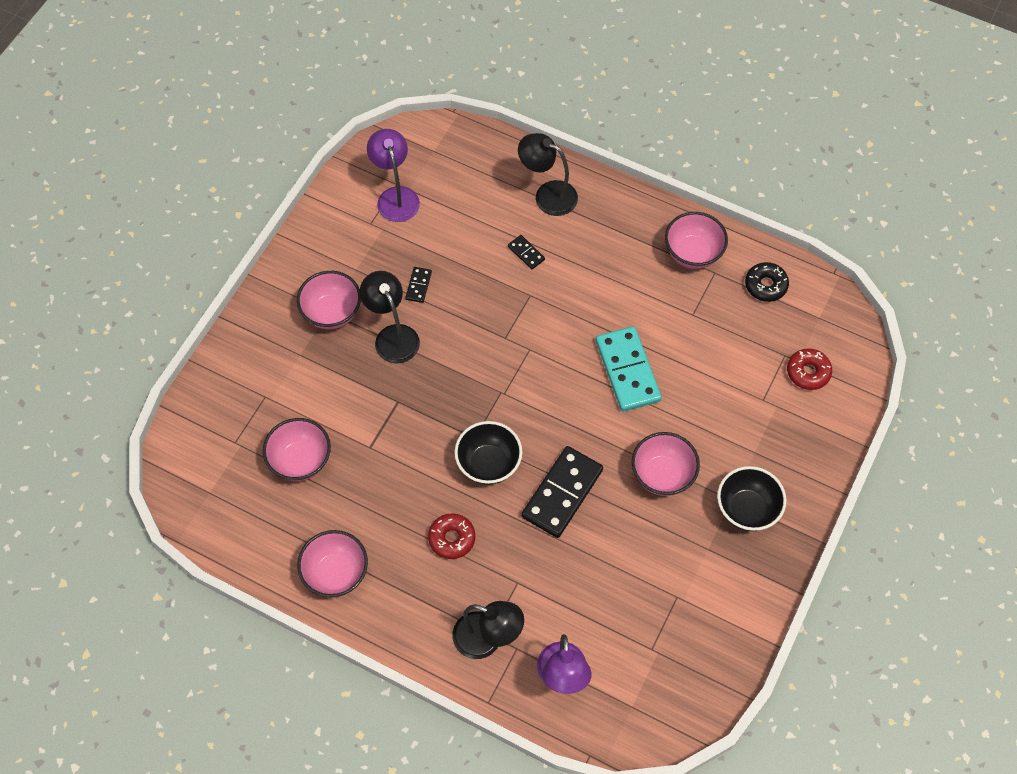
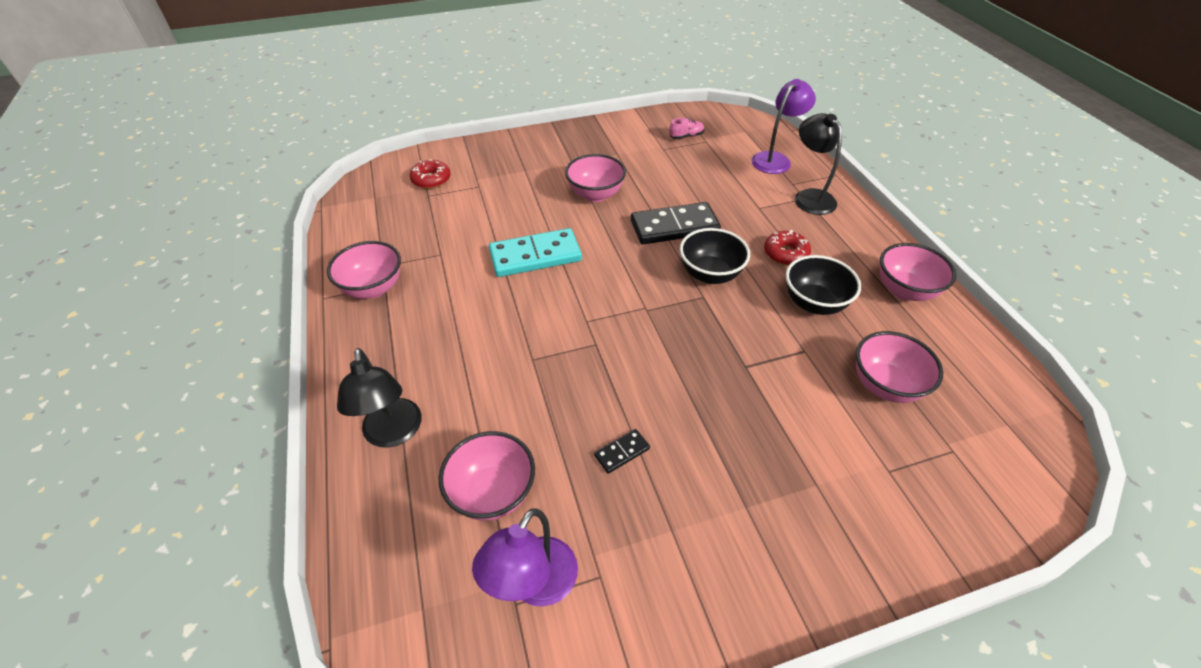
camera: 135 degrees left, 15 degrees down
pink bowl [297,271,361,329] -> pink bowl moved to [439,431,535,521]
black lamp [360,271,420,364] -> none
black domino [508,235,545,269] -> none
turquoise domino [596,326,662,411] -> turquoise domino turned 45 degrees clockwise [489,228,582,277]
black bowl [717,466,787,531] -> black bowl moved to [786,255,861,315]
black donut [745,262,789,302] -> none
none -> pink shoe [669,118,705,139]

